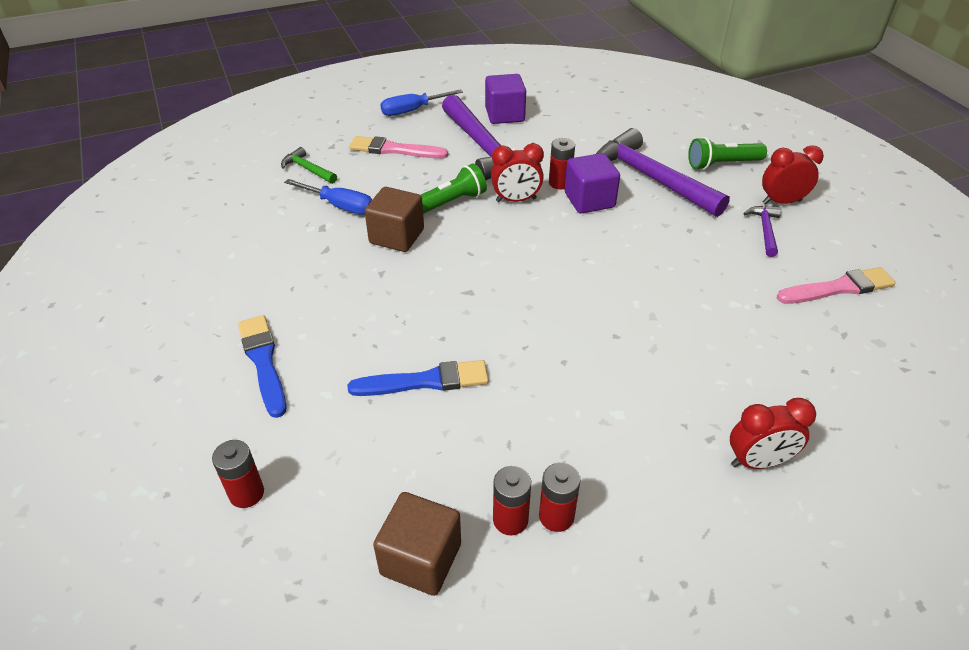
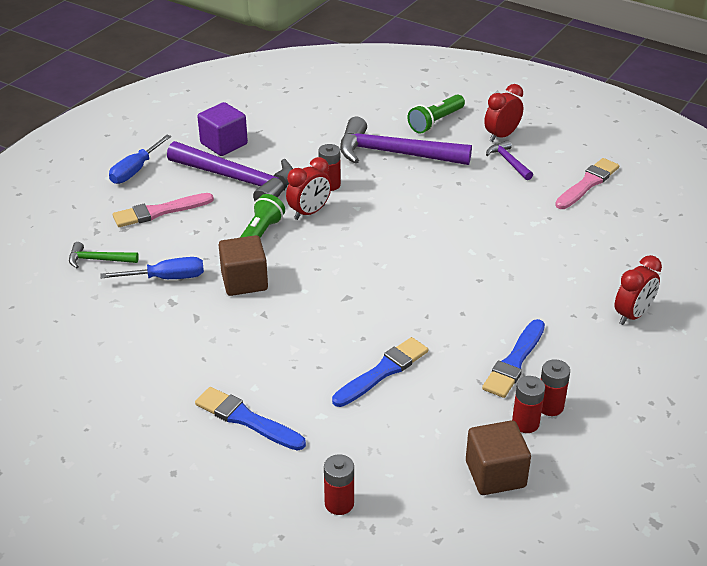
camera: 35 degrees left, 5 degrees down
purple cube [565,153,620,214] -> none
none -> blue brush [482,319,545,398]

